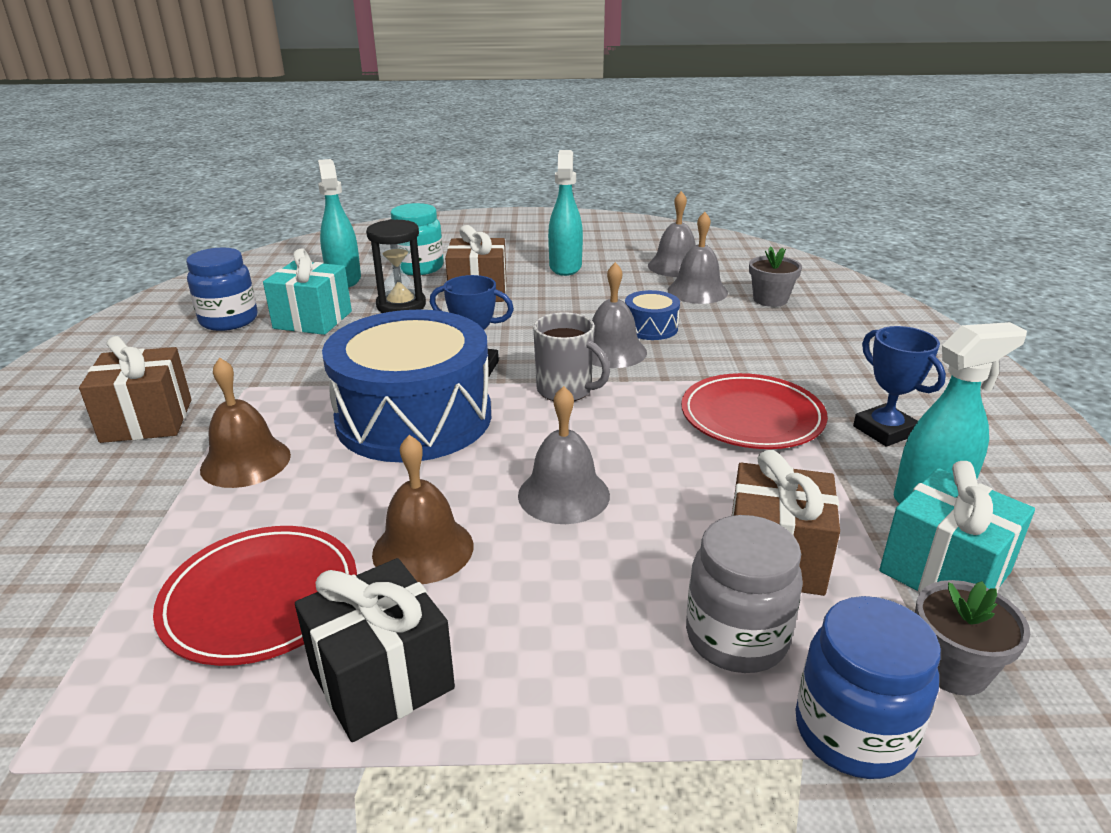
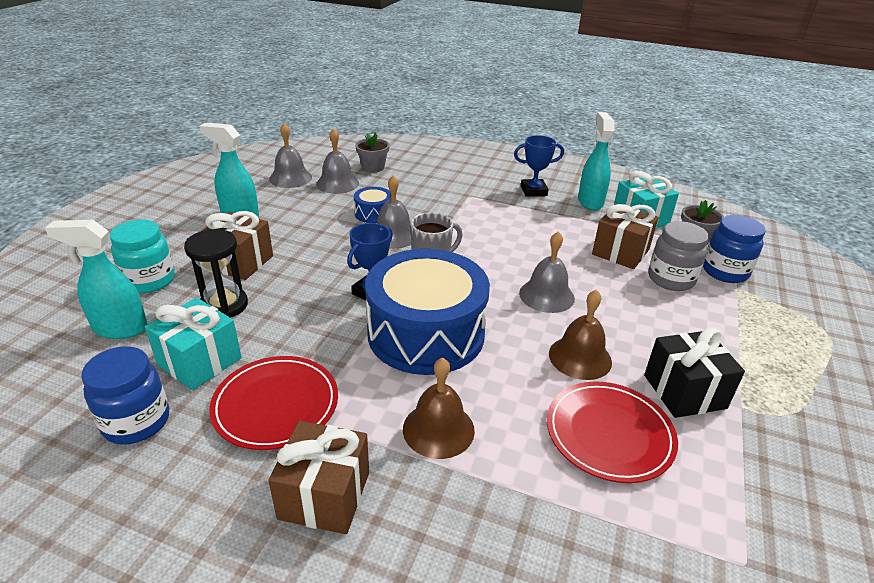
camera: 70 degrees left, 5 degrees up
red plate [681,373,828,449] -> red plate moved to [209,356,338,450]

